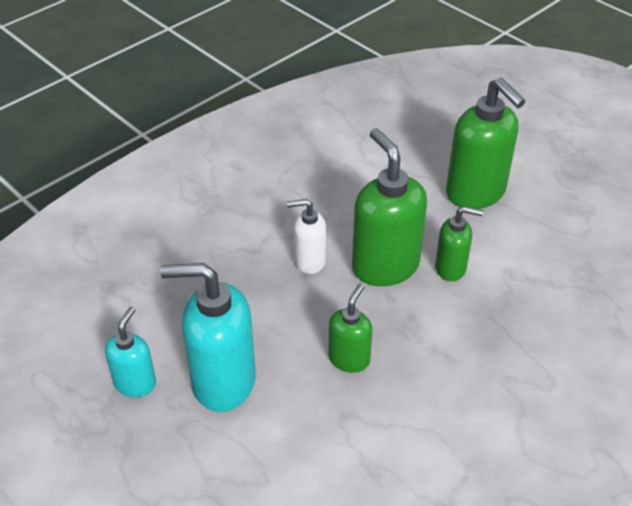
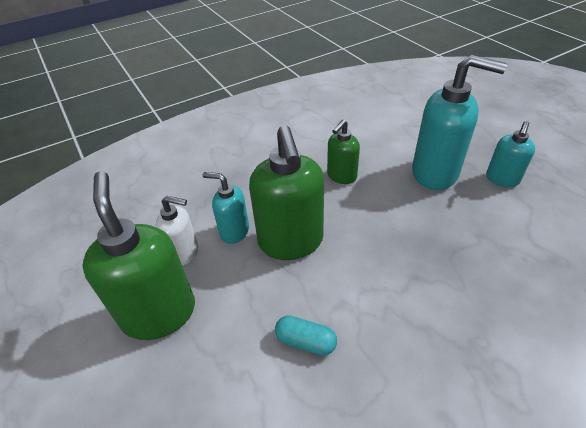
camera: 165 degrees left, 0 degrees up
white soap dispenser [287,199,326,274] -> white soap dispenser moved to [156,196,198,266]
green soap dispenser [435,206,483,281] -> turquoise soap dispenser [203,172,249,244]
none -> turquoise capsule [275,315,337,356]

